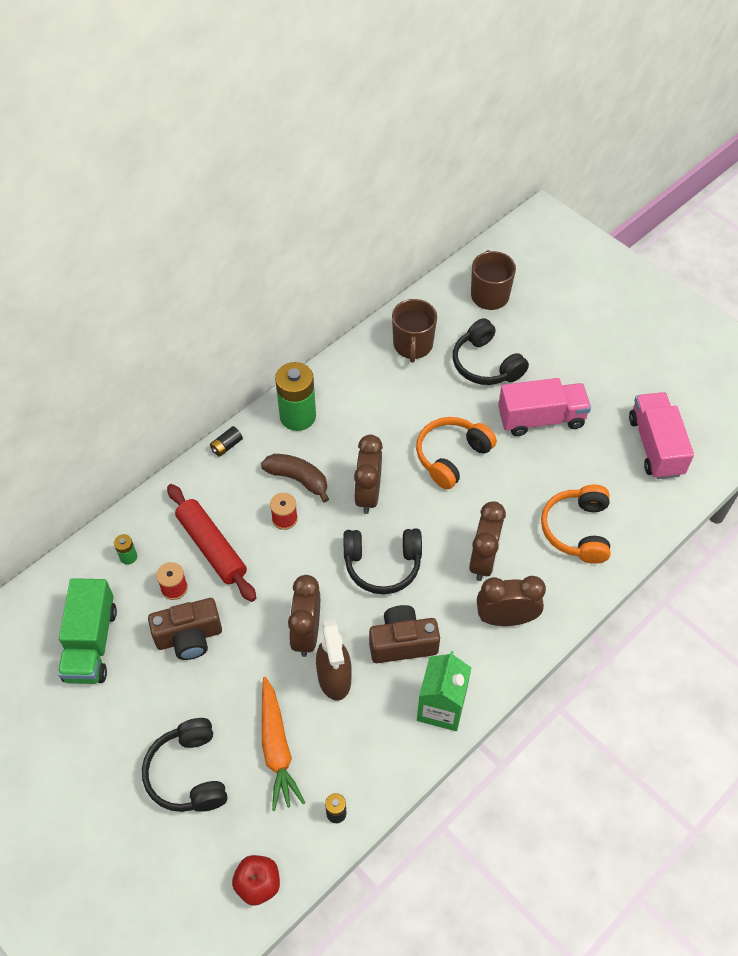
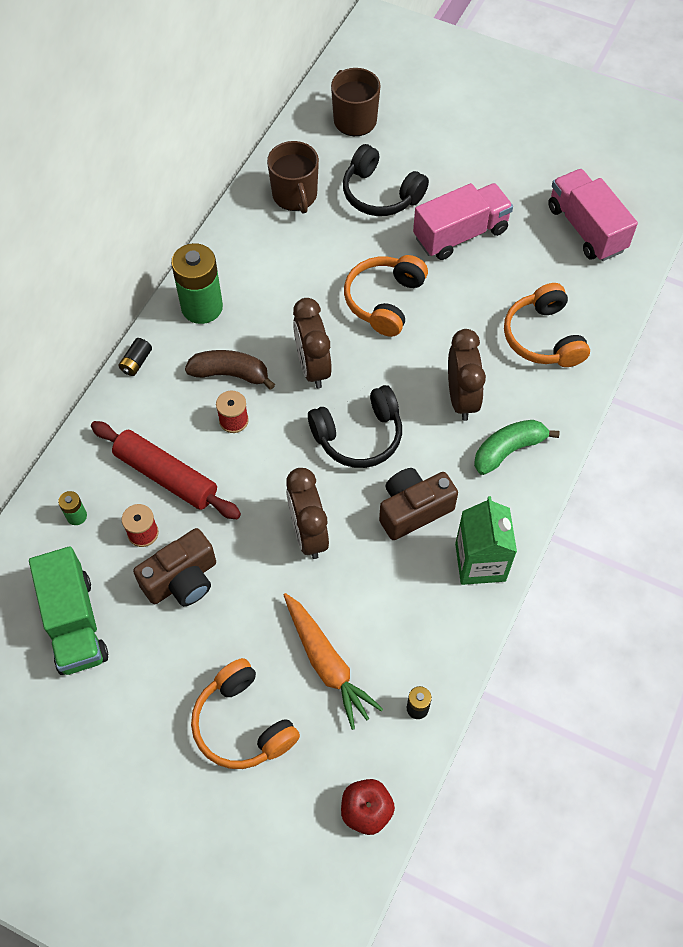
camera: 20 degrees left, 5 degrees up
black headphones [142,718,227,812] -> orange headphones [191,658,300,769]
brown spray bottle [316,620,352,701] -> none
brown clock [477,576,546,626] -> green banana [474,420,559,475]

